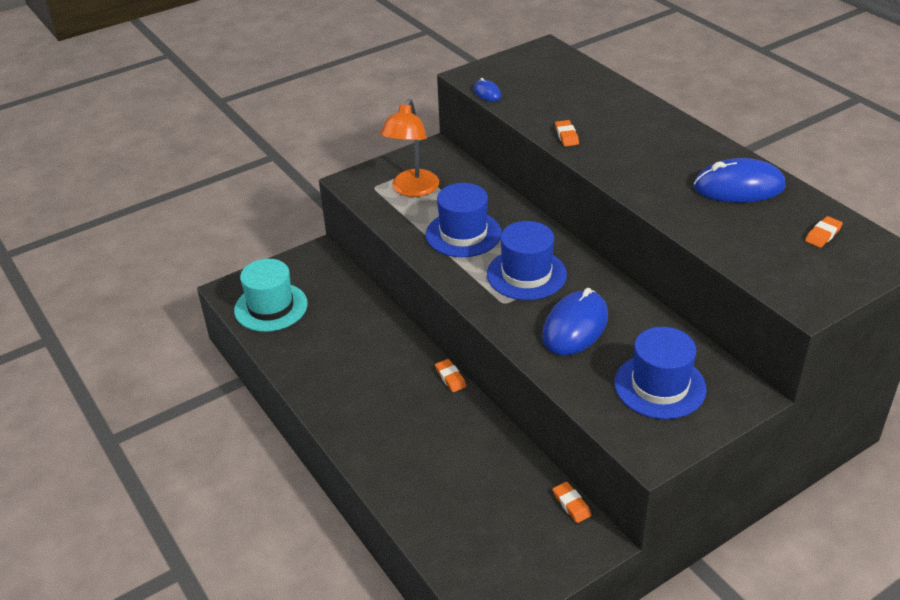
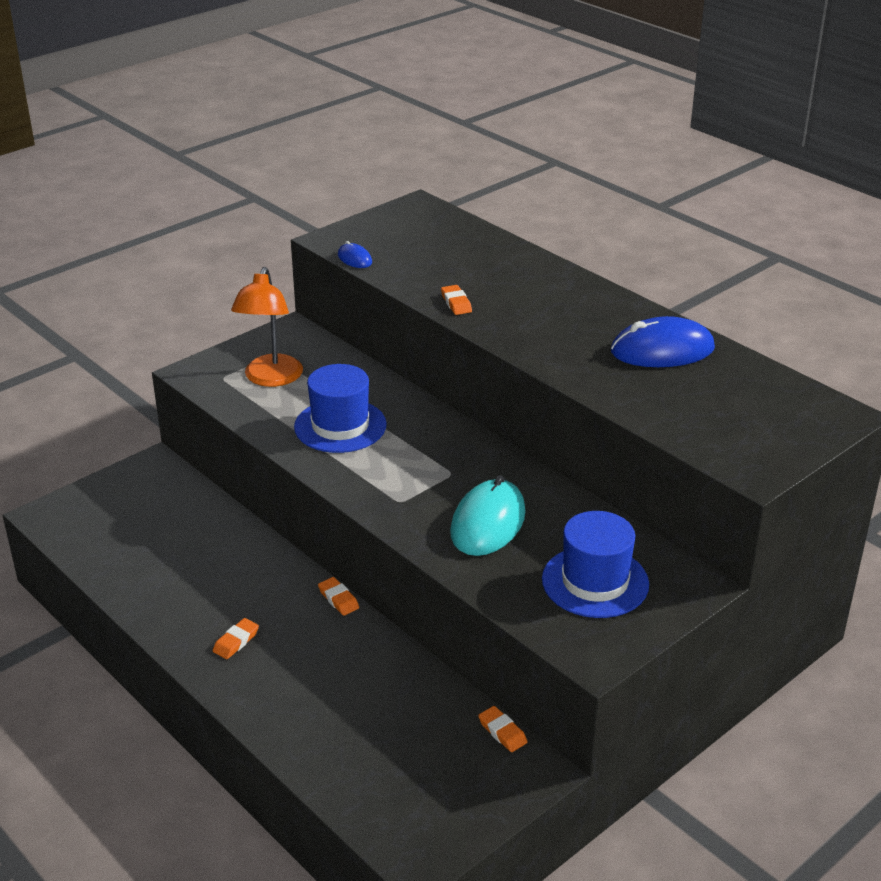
camera: 10 degrees left, 5 degrees down
turquoise hat [234,259,308,332] -> none
blue hat [487,221,567,300] -> none
blue mouse [542,288,608,355] -> turquoise mouse [450,475,526,556]
orange eraser [805,216,843,248] -> orange eraser moved to [213,618,259,659]

